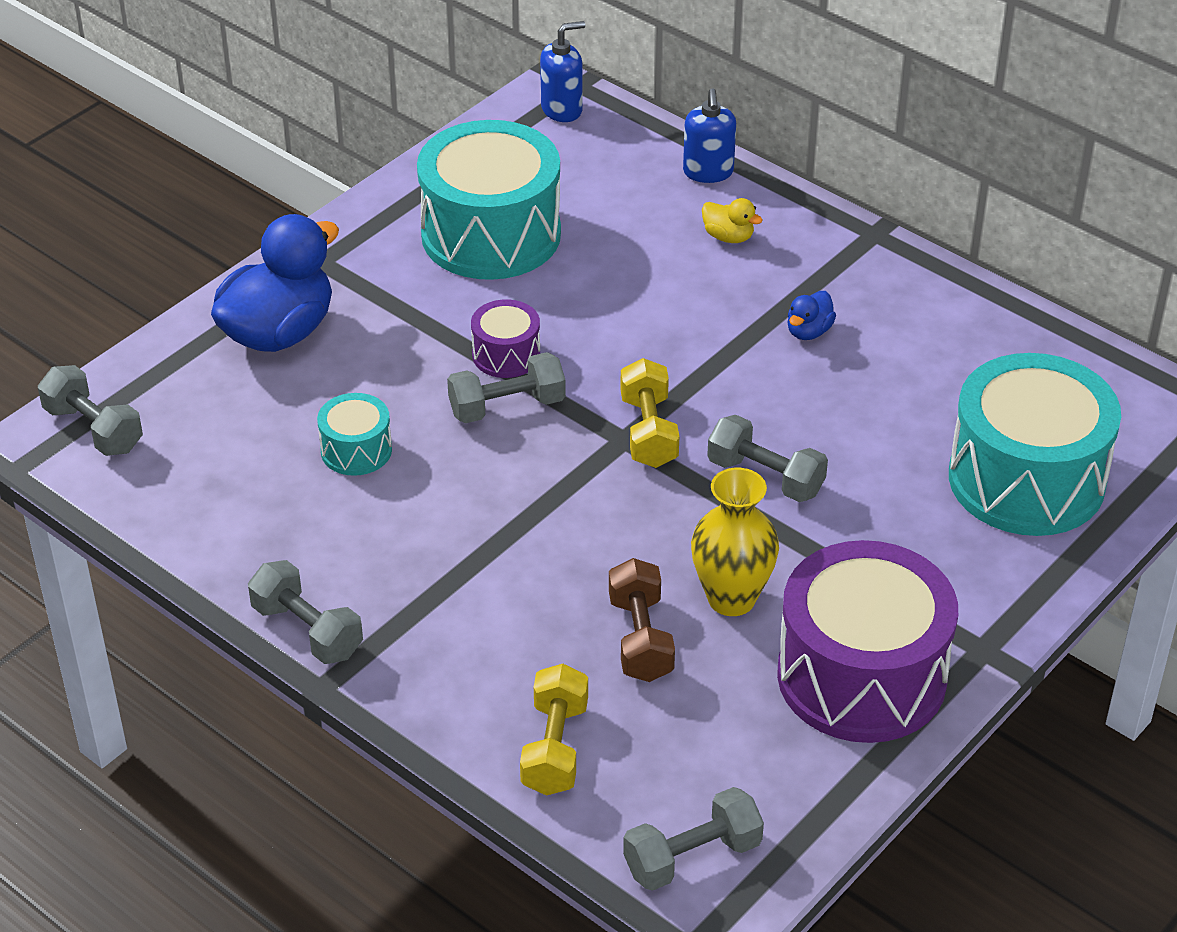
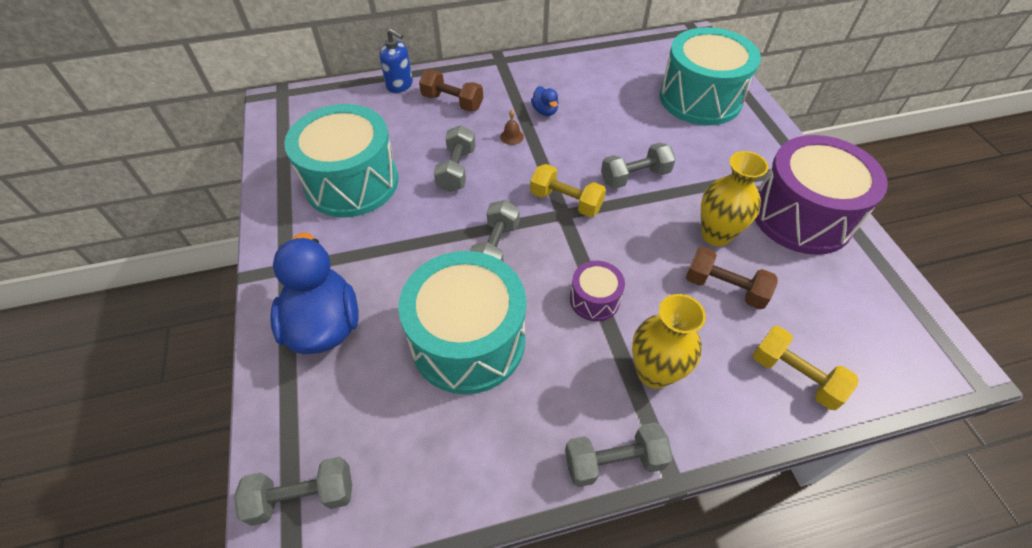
camera: 55 degrees left, 10 degrees up
turquoise drum [317,393,392,476] -> turquoise drum [398,251,526,394], size x2.16
purple drum [471,299,540,378] -> purple drum moved to [570,261,625,321]
blue soap dispenser [540,21,585,122] -> none
grey dumbbell [623,787,764,891] -> grey dumbbell moved to [434,125,475,192]
yellow duck [702,198,762,243] -> brown dumbbell [419,70,483,112]
none -> brown bell [500,110,524,145]
none -> yellow vase [632,294,706,389]

